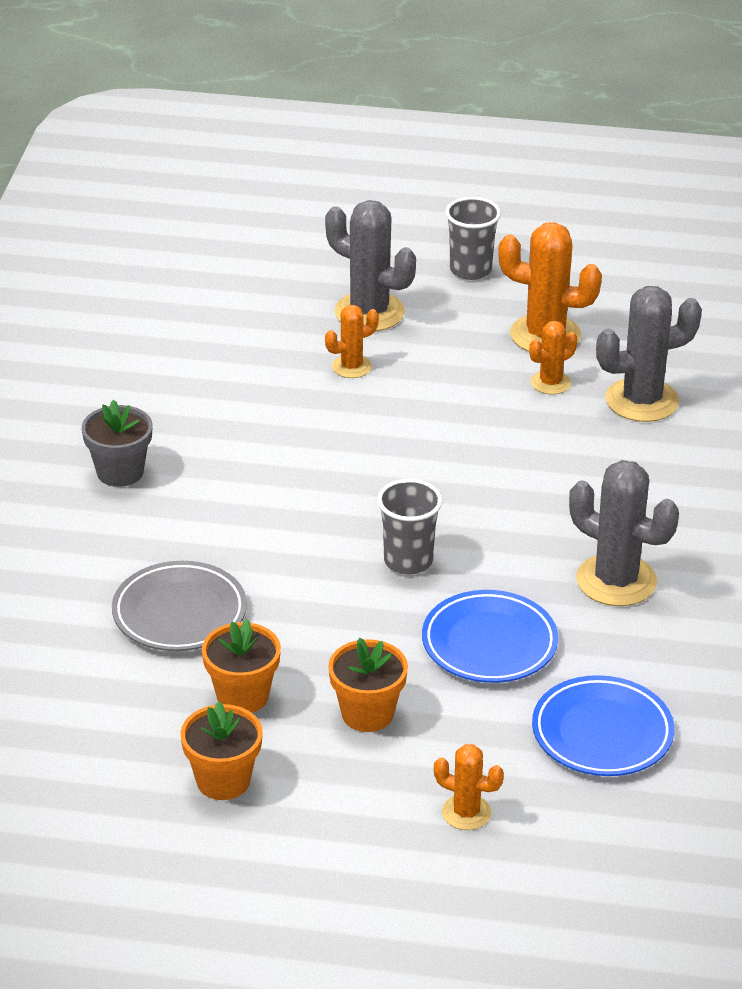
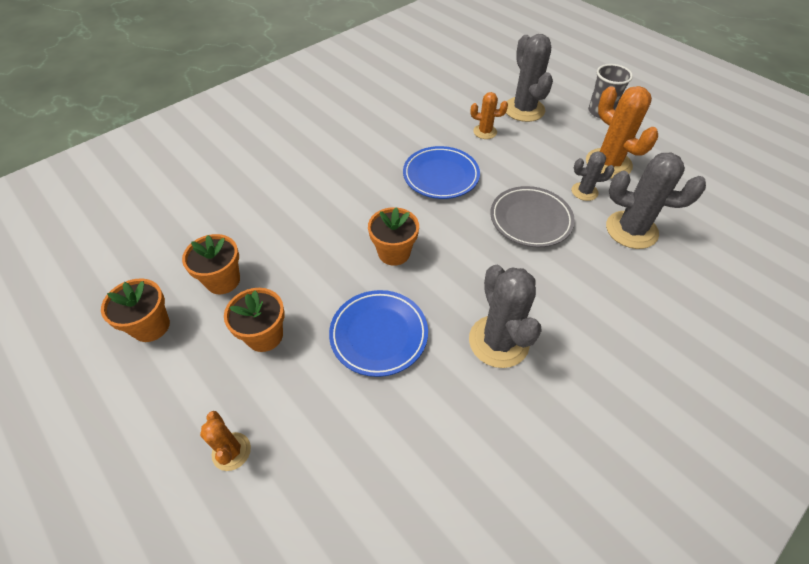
camera: 40 degrees right, 15 degrees up
grey flower pot [82,400,153,487] -> none
grey plate [112,561,247,651] -> grey plate moved to [490,186,575,247]
grey cup [377,479,442,575] -> orange flower pot [368,207,419,266]
orange cactus [529,321,577,394] -> grey cactus [572,151,614,201]
blue plate [532,675,674,776] -> blue plate moved to [403,146,480,199]

